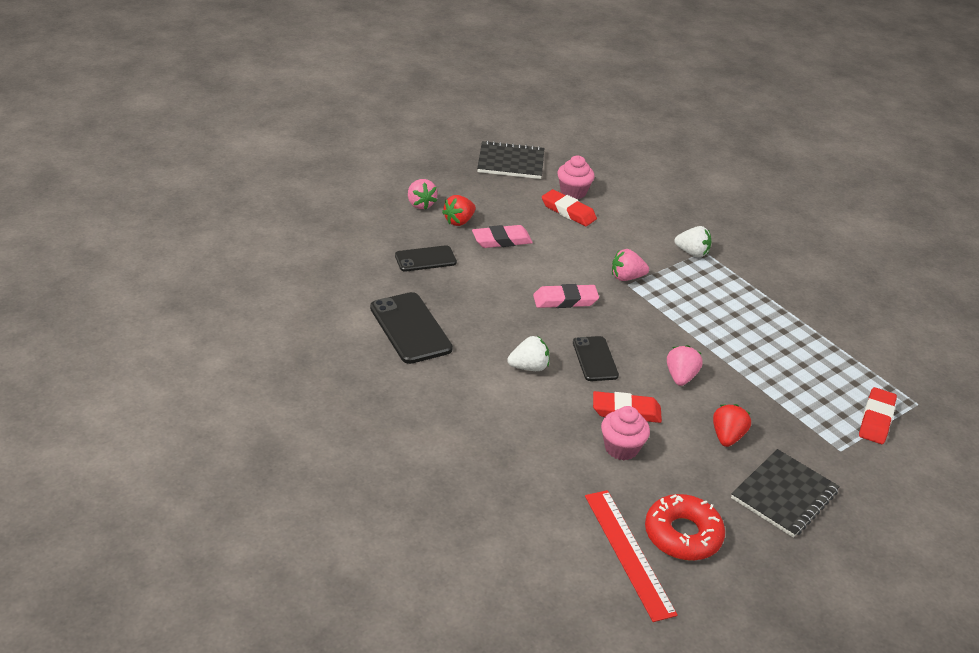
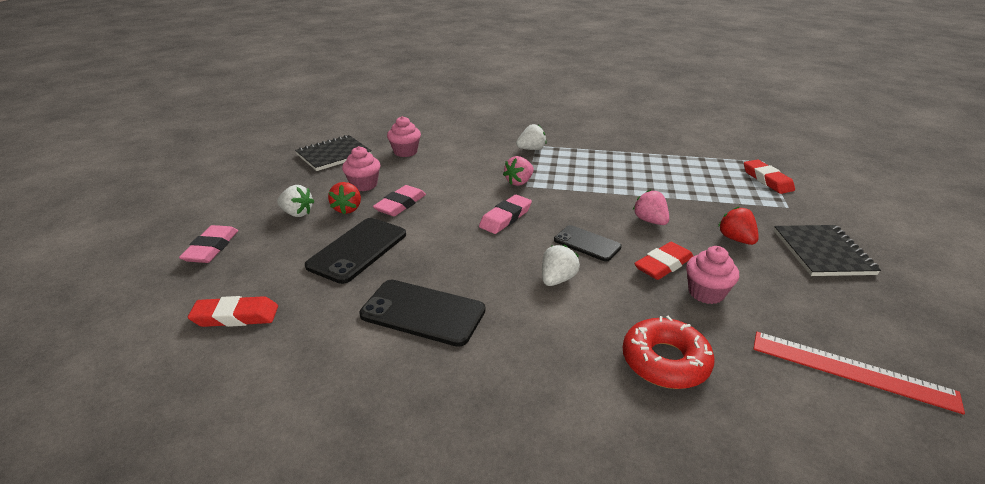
camera: 40 degrees left, 5 degrees down
black phone [395,245,457,272] -> black phone [305,218,406,284], size x1.58
pink strawberry [408,179,437,210] -> white strawberry [277,185,314,217]
red eraser [542,189,597,226] -> red eraser moved to [188,296,278,327]
red donut [645,494,725,561] -> red donut moved to [623,316,715,389]
none -> pink eraser [179,225,238,263]
none -> pink cupcake [342,146,380,191]

